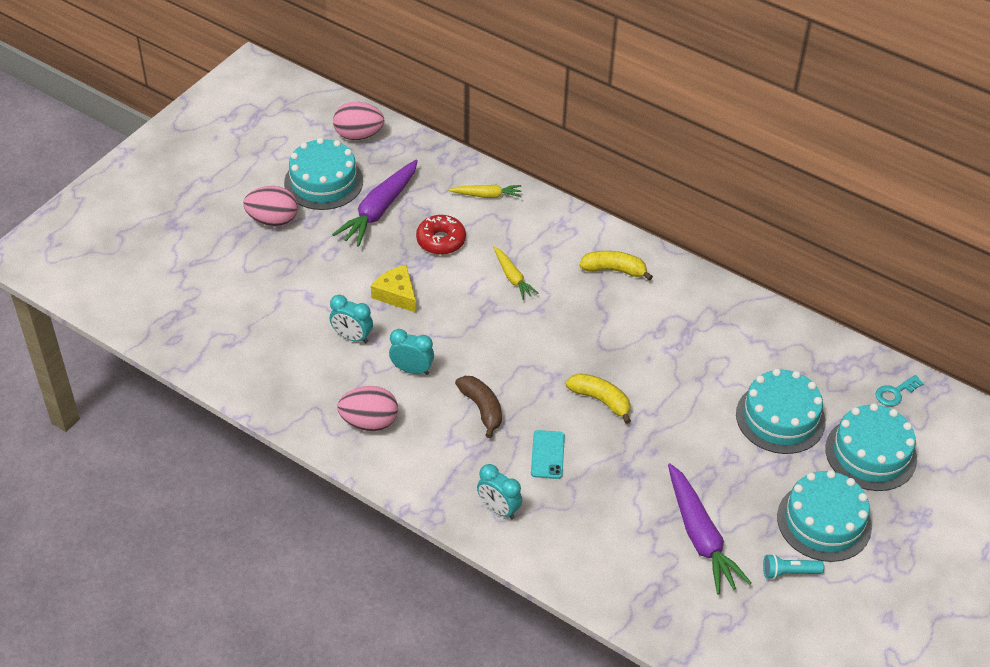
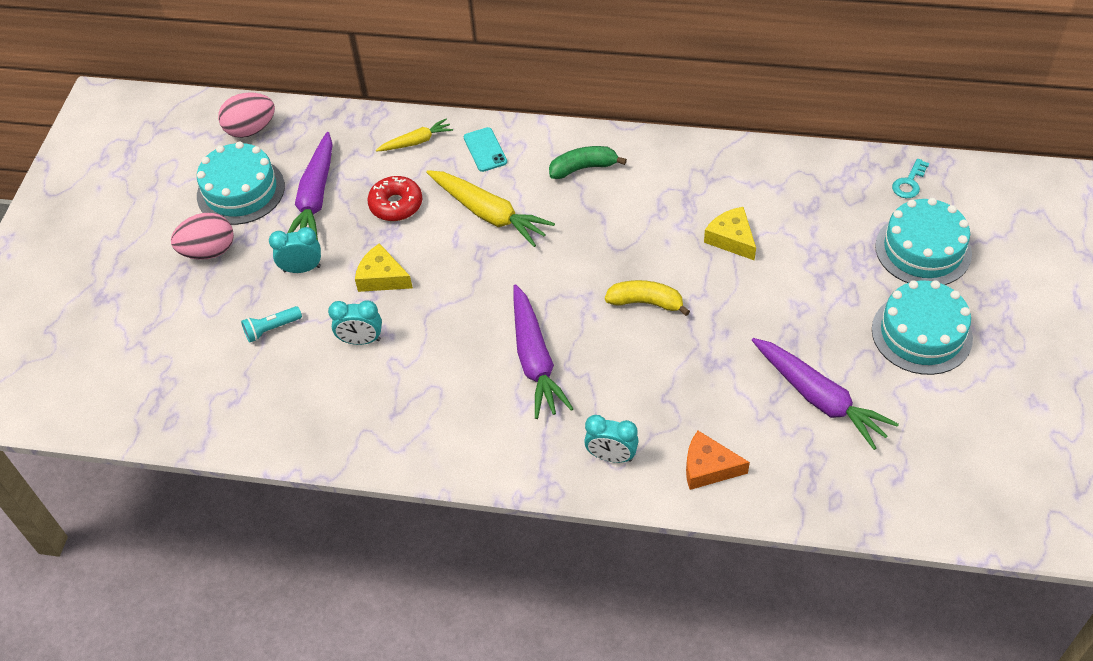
camera: 20 degrees left, 5 degrees up
pink egg [337,386,398,431] -> none
turquoise clock [389,329,434,375] -> turquoise clock moved to [269,227,321,273]
brown banana [455,376,502,438] -> purple carrot [514,284,573,419]
yellow carrot [493,246,538,300] -> yellow carrot [426,170,555,247], size x1.80
turquoise phone [531,430,565,479] -> turquoise phone moved to [464,127,507,172]
yellow banana [579,251,653,281] -> green banana [549,146,627,179]
turquoise cake [736,369,826,454] -> none
turquoise flashlight [763,554,824,580] -> turquoise flashlight moved to [241,306,302,343]
none -> orange cheese [686,431,750,490]
none -> yellow cheese [704,207,756,261]

